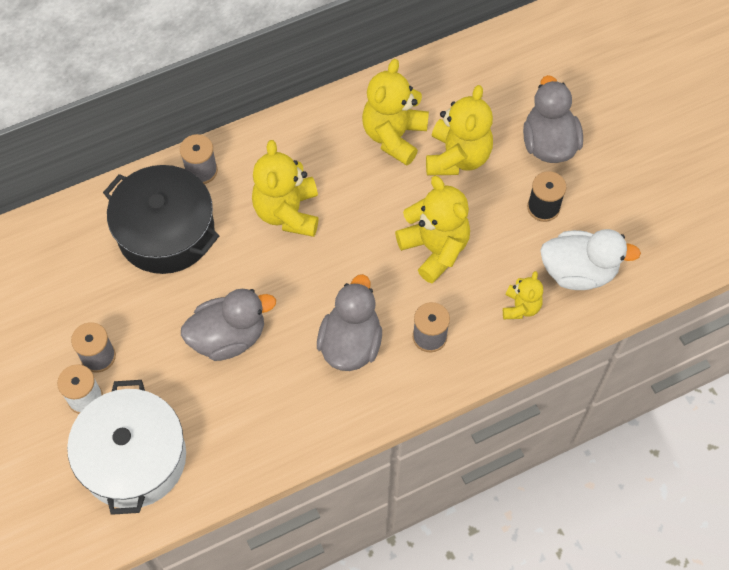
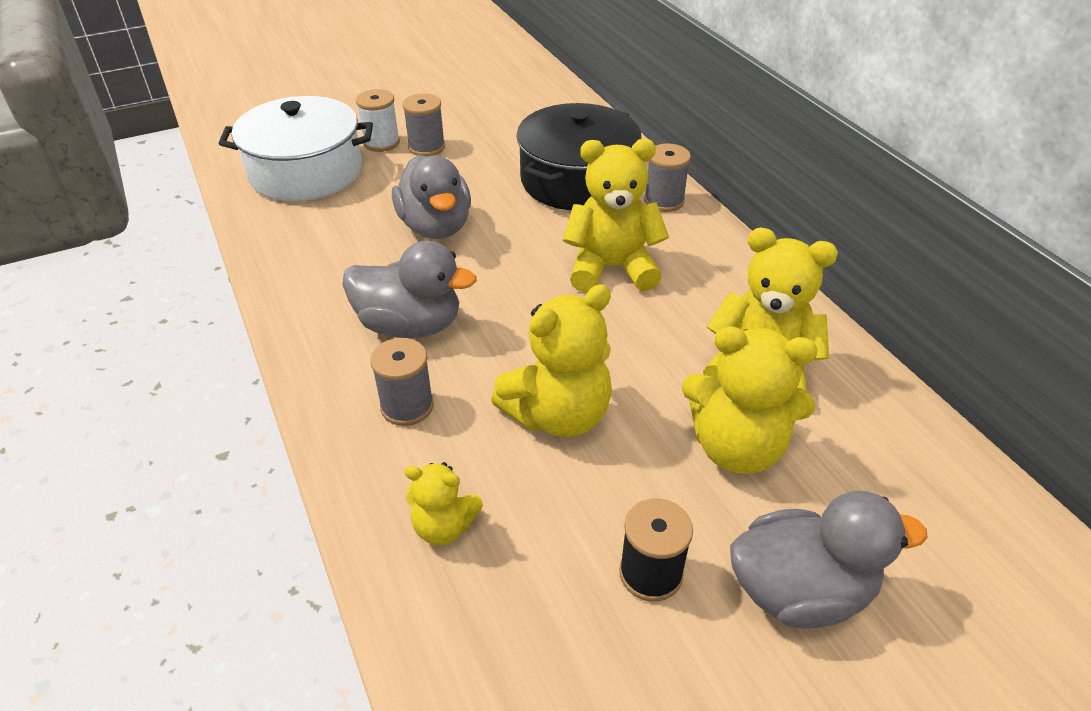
camera: 90 degrees right, 20 degrees down
white duck [540,229,641,290] -> none

